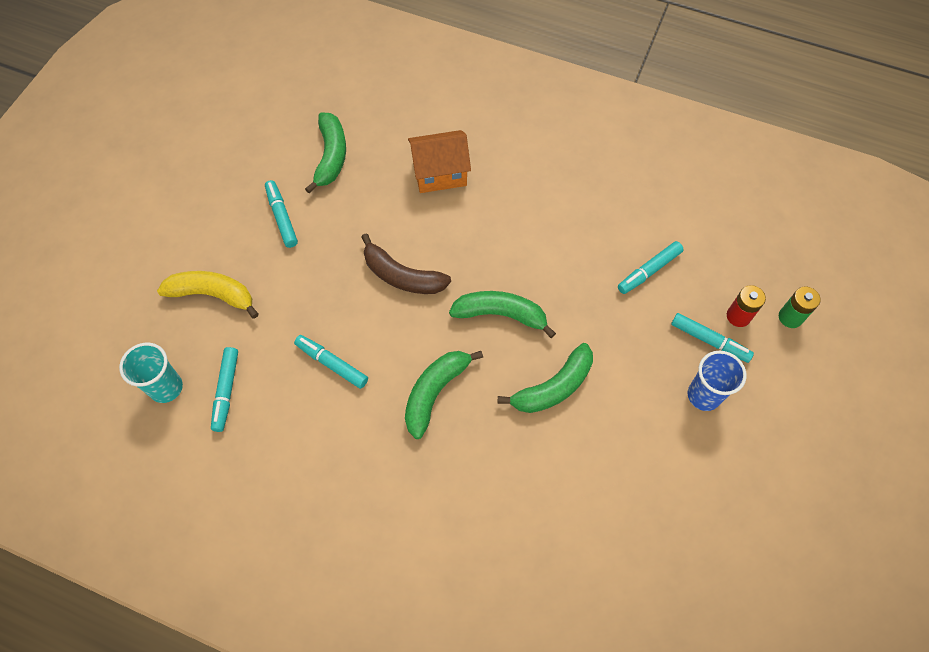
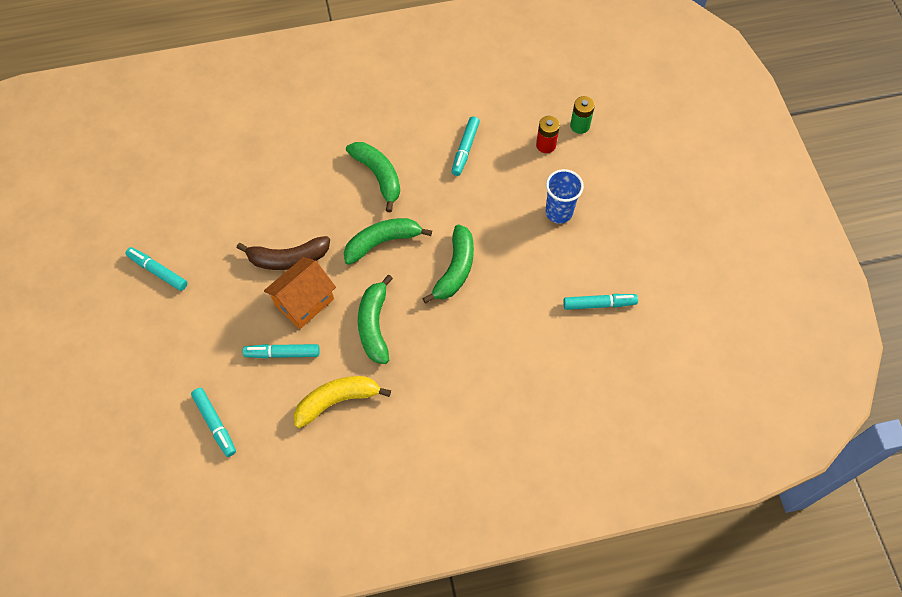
camera: 35 degrees left, 0 degrees up
turquoise cup [119,343,183,403] -> none
yellow banana [157,271,259,319] -> yellow banana moved to [294,376,391,428]
green banana [305,112,346,193] -> green banana moved to [346,142,400,212]
orange house [408,130,471,193] -> orange house moved to [264,257,336,329]
turquoise marker [671,313,754,363] -> turquoise marker moved to [563,294,638,310]

